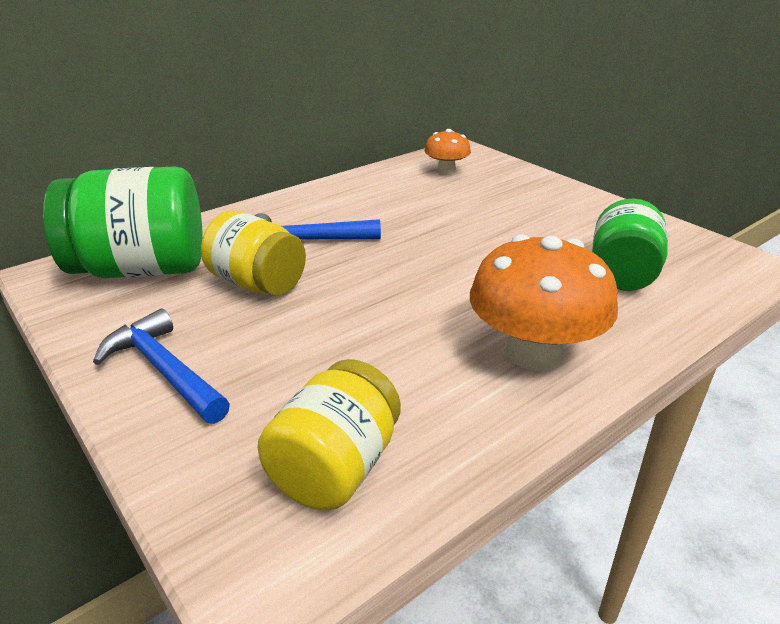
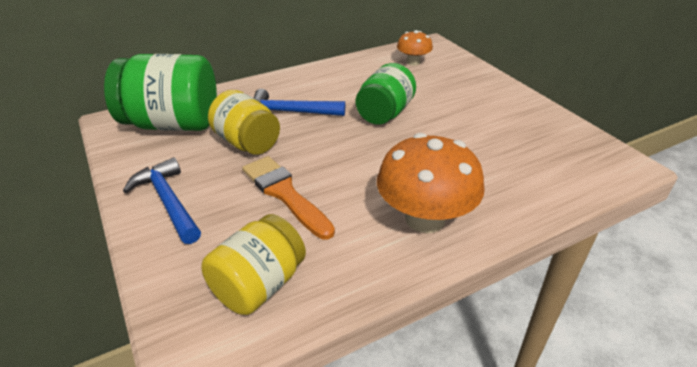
camera: 10 degrees right, 5 degrees up
green jar [592,199,668,291] -> green jar moved to [356,63,416,125]
none -> orange brush [242,156,335,240]

